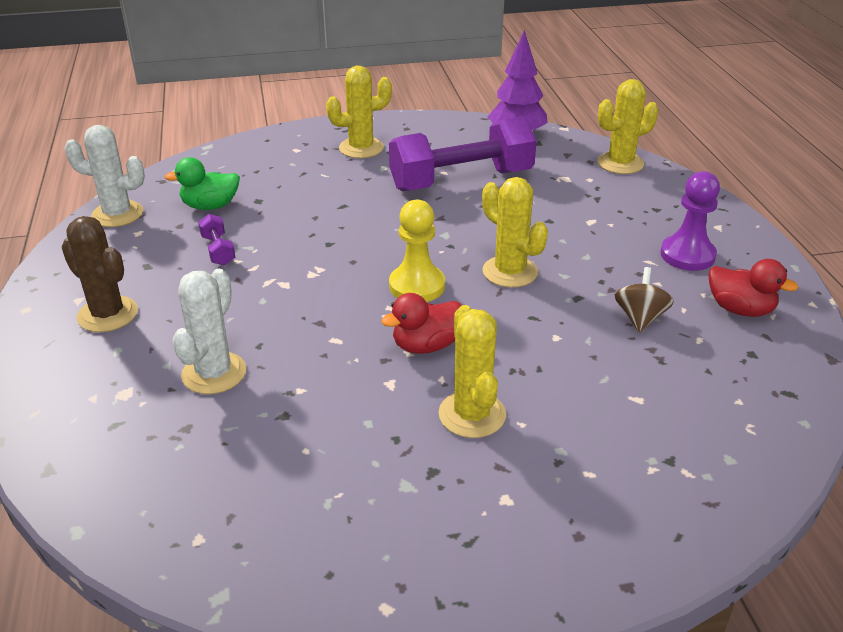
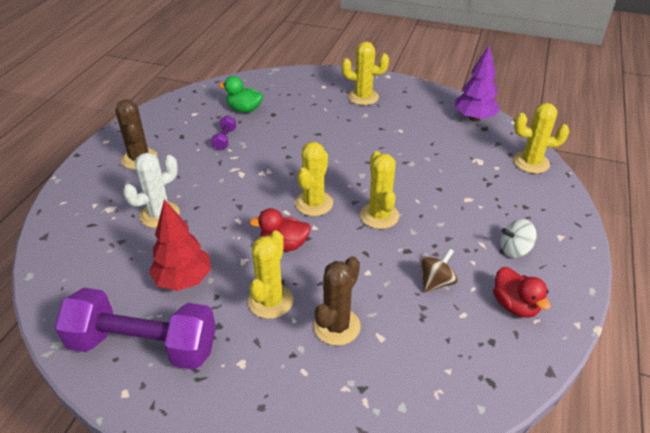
camera: 30 degrees right, 5 degrees up
white cactus [64,125,145,227] -> none
purple dumbbell [389,116,537,191] -> purple dumbbell moved to [55,288,216,370]
yellow pawn [389,200,445,302] -> yellow cactus [295,142,333,216]
purple pawn [660,171,720,271] -> white spinning top [500,219,537,258]
none -> red tree [149,199,211,291]
none -> brown cactus [313,256,361,346]

